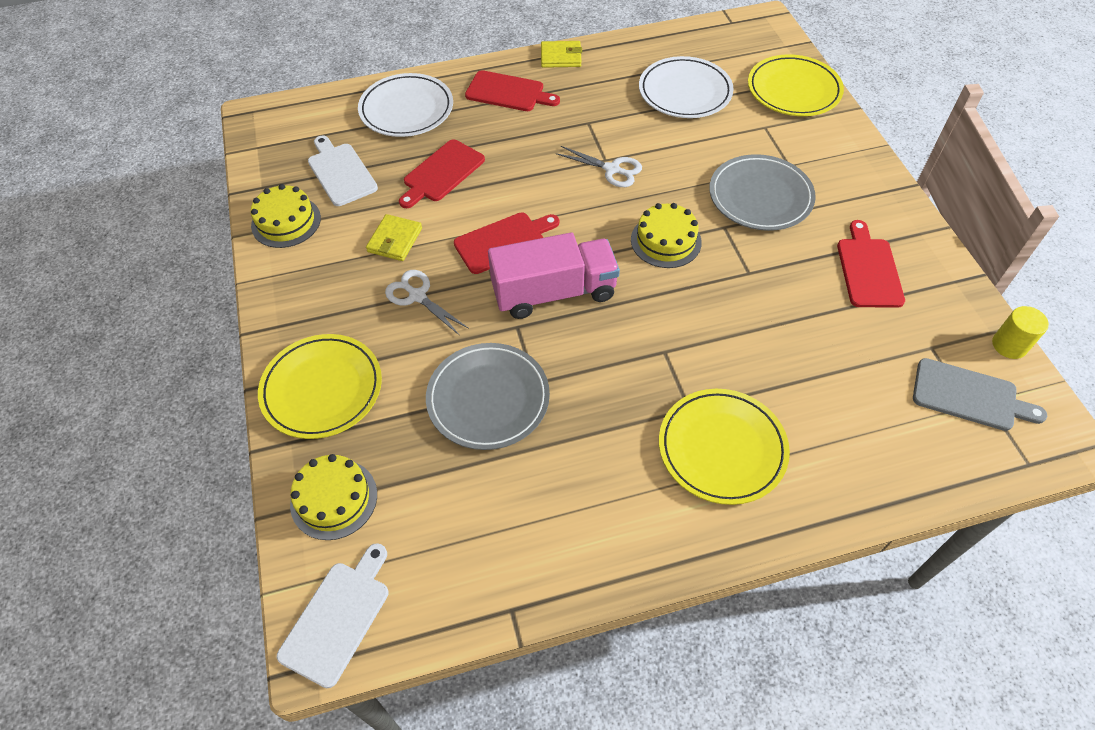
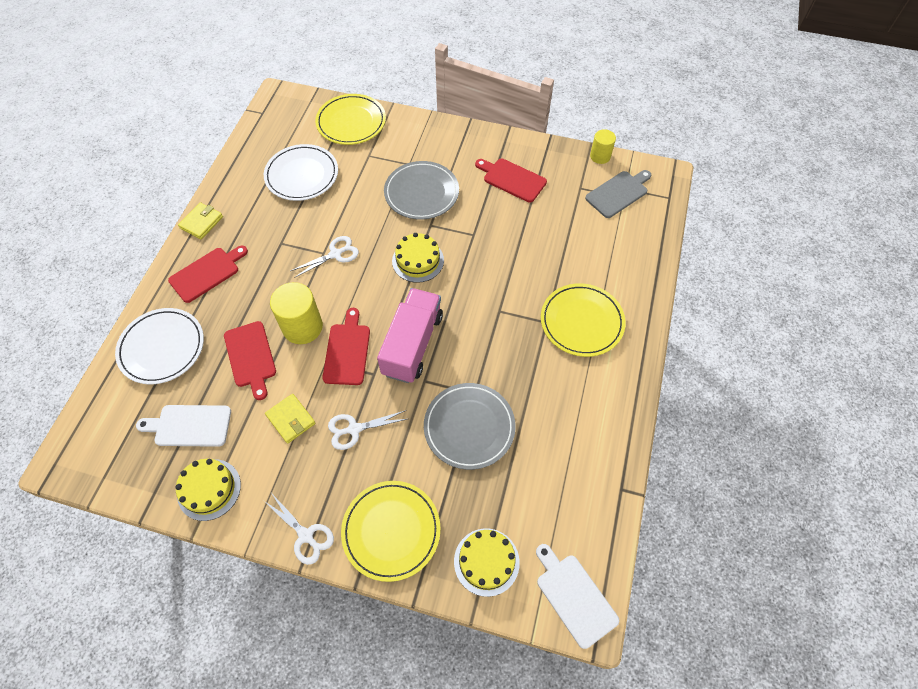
camera: 60 degrees left, 5 degrees up
none -> white scissors [264,494,334,565]
none -> yellow cylinder [270,282,323,344]

